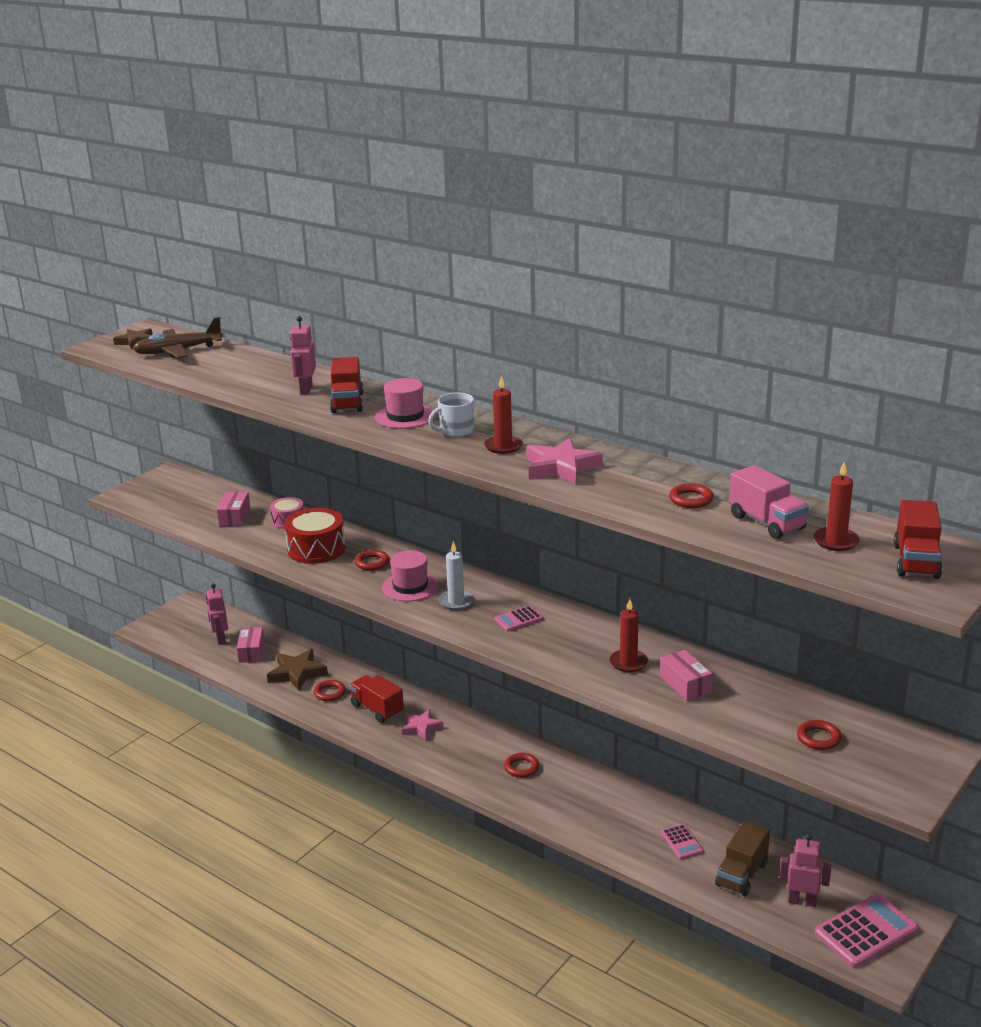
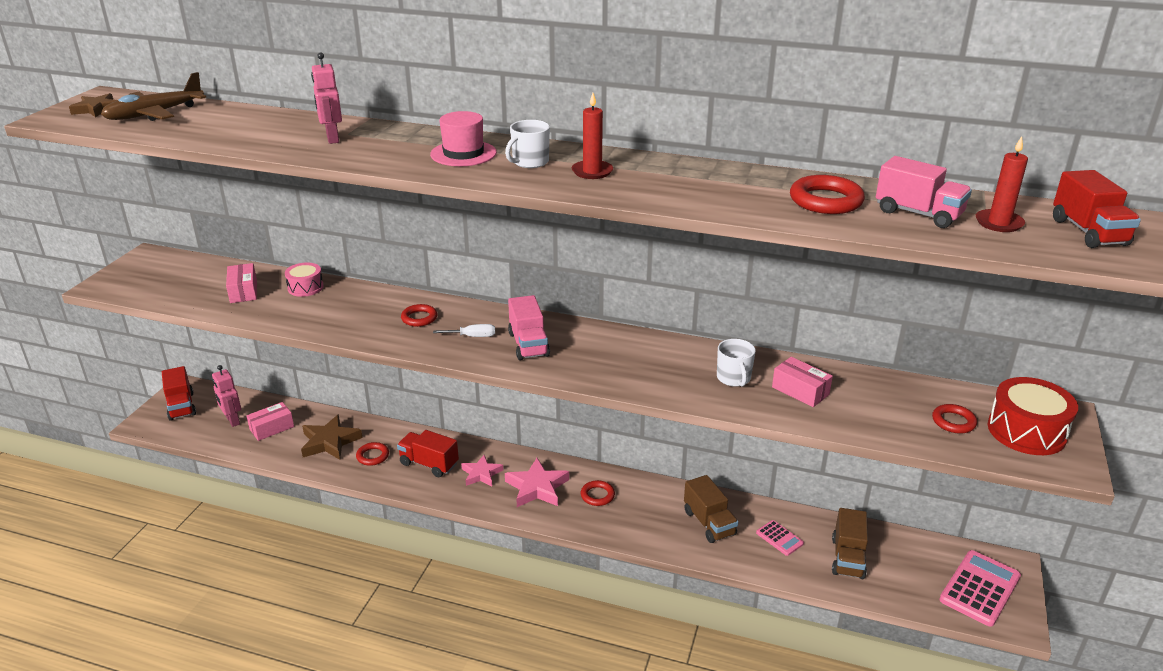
camera: 20 degrees left, 5 degrees up
pink box [237,627,265,663] -> pink box turned 75 degrees clockwise [246,402,294,441]
red drum [284,508,346,564] -> red drum moved to [988,377,1078,455]
red truck [330,357,364,413] -> red truck moved to [162,366,196,421]
pink hat [382,550,439,601] -> white screwdriver [433,324,495,337]
white candle [439,541,474,610] -> pink truck [508,295,550,360]
pink calculator [494,606,544,632] -> none
pink star [526,438,603,484] -> pink star moved to [505,458,569,507]
red candle [609,599,648,672] -> white mug [717,339,756,387]
red ring [669,483,714,508] -> red ring [790,175,865,214], size x1.59
pink robot [780,834,831,907] -> none
none -> brown truck [684,475,738,543]

